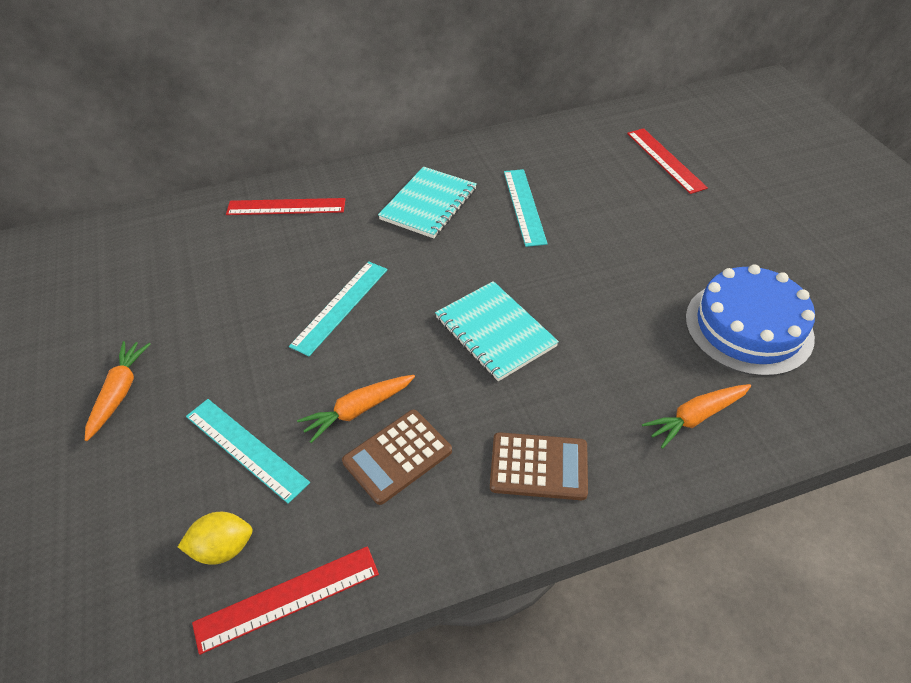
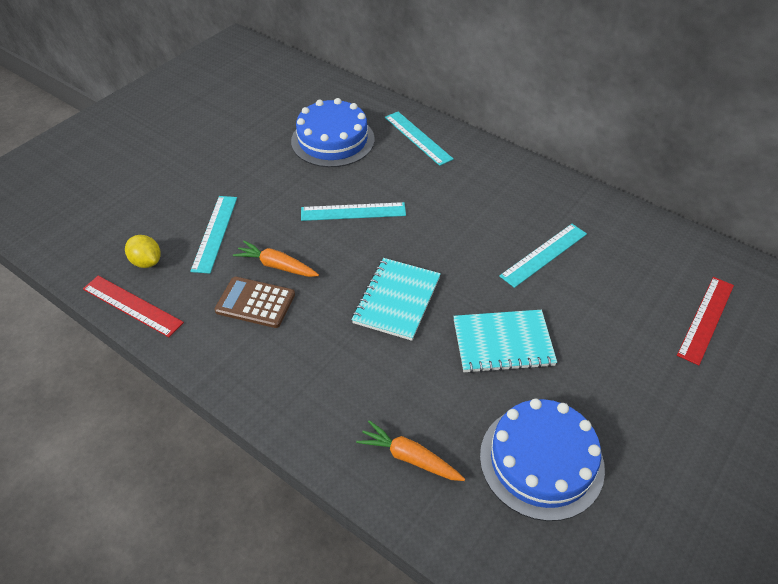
camera: 55 degrees right, 0 degrees up
orange carrot [85,341,151,441] -> none
red ruler [226,198,346,215] -> turquoise ruler [385,112,454,166]
turquoise notebook [378,167,477,238] -> turquoise notebook moved to [453,310,557,373]
brown calculator [490,432,588,500] -> none
none -> blue cake [291,98,375,167]

